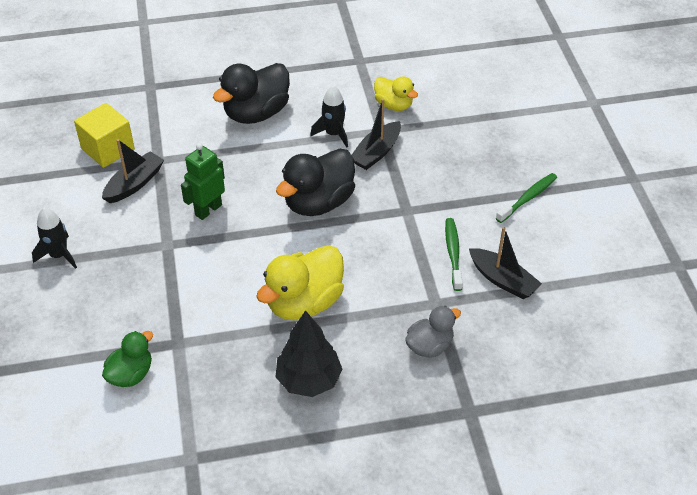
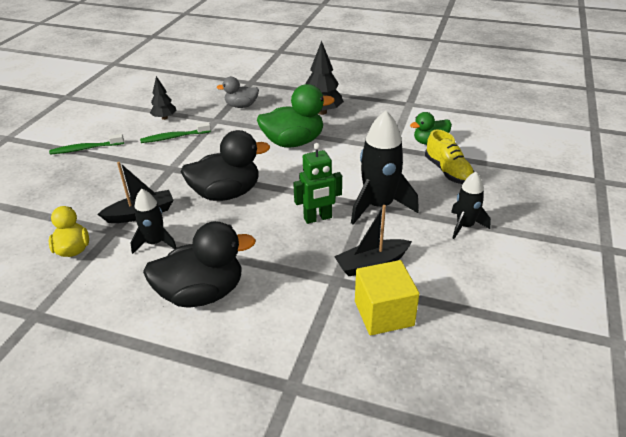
camera: 150 degrees left, 10 degrees down
yellow duck [256,245,344,320] -> green duck [257,84,334,148]
green toothbrush [445,218,463,291] -> green toothbrush turned 45 degrees clockwise [140,122,211,143]
black boat [469,227,542,299] -> black tree [150,76,177,120]
none -> black rocket [351,110,419,225]
none -> yellow shoe [425,130,474,184]

